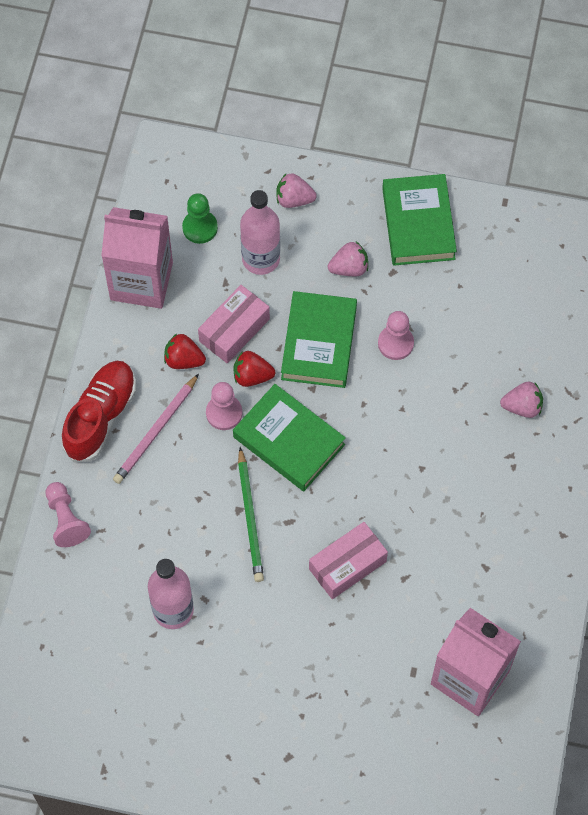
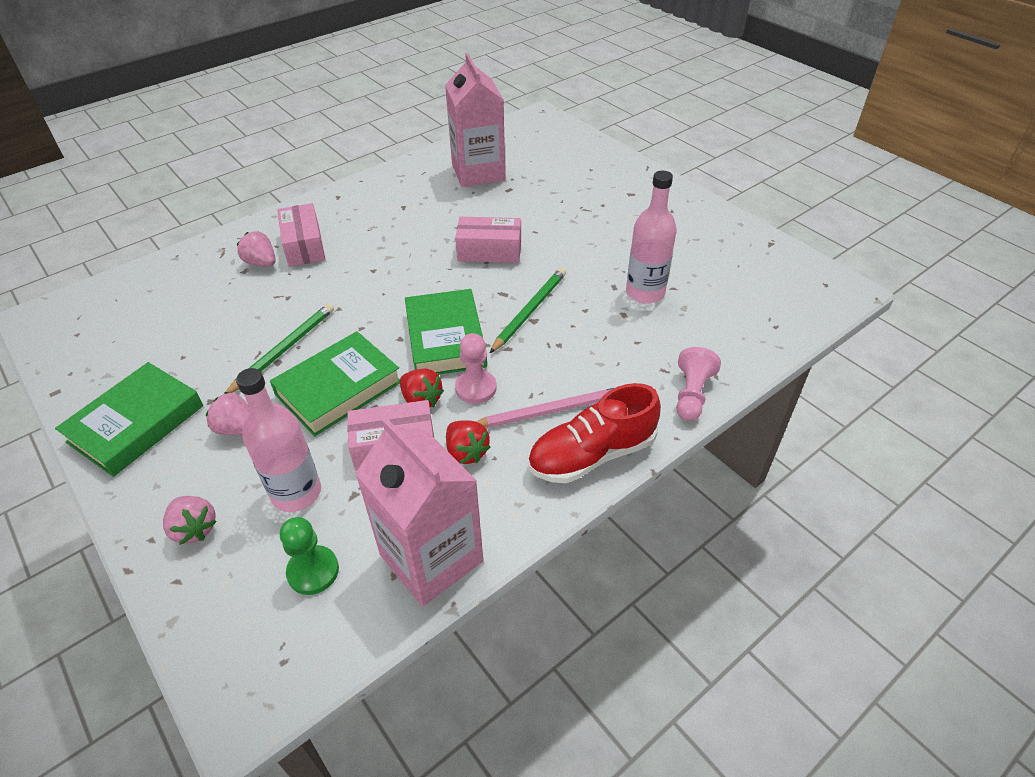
camera: 140 degrees left, 20 degrees down
pink pawn [378,311,414,360] -> green pencil [224,303,334,394]
none -> pink box [277,203,325,267]

